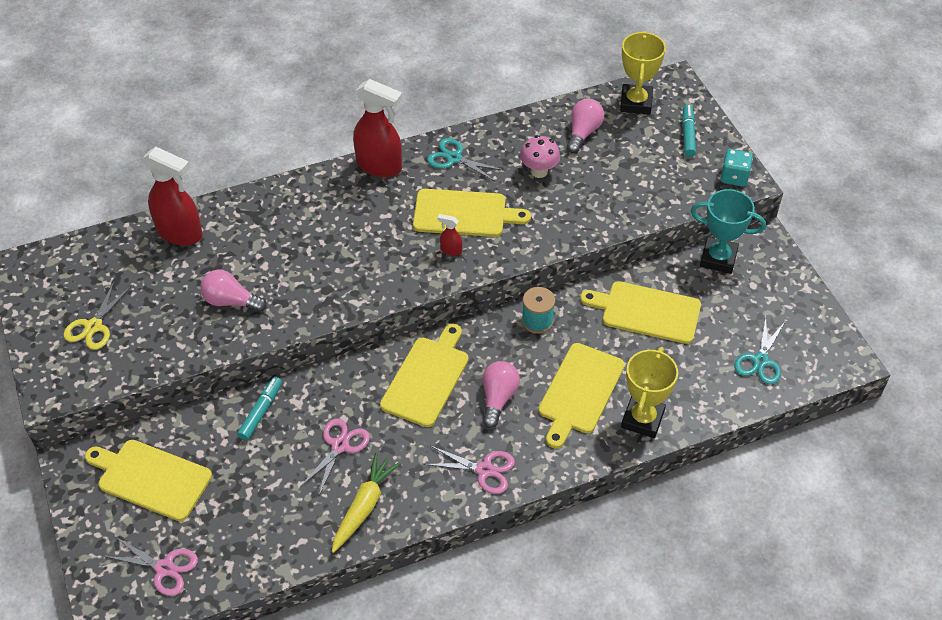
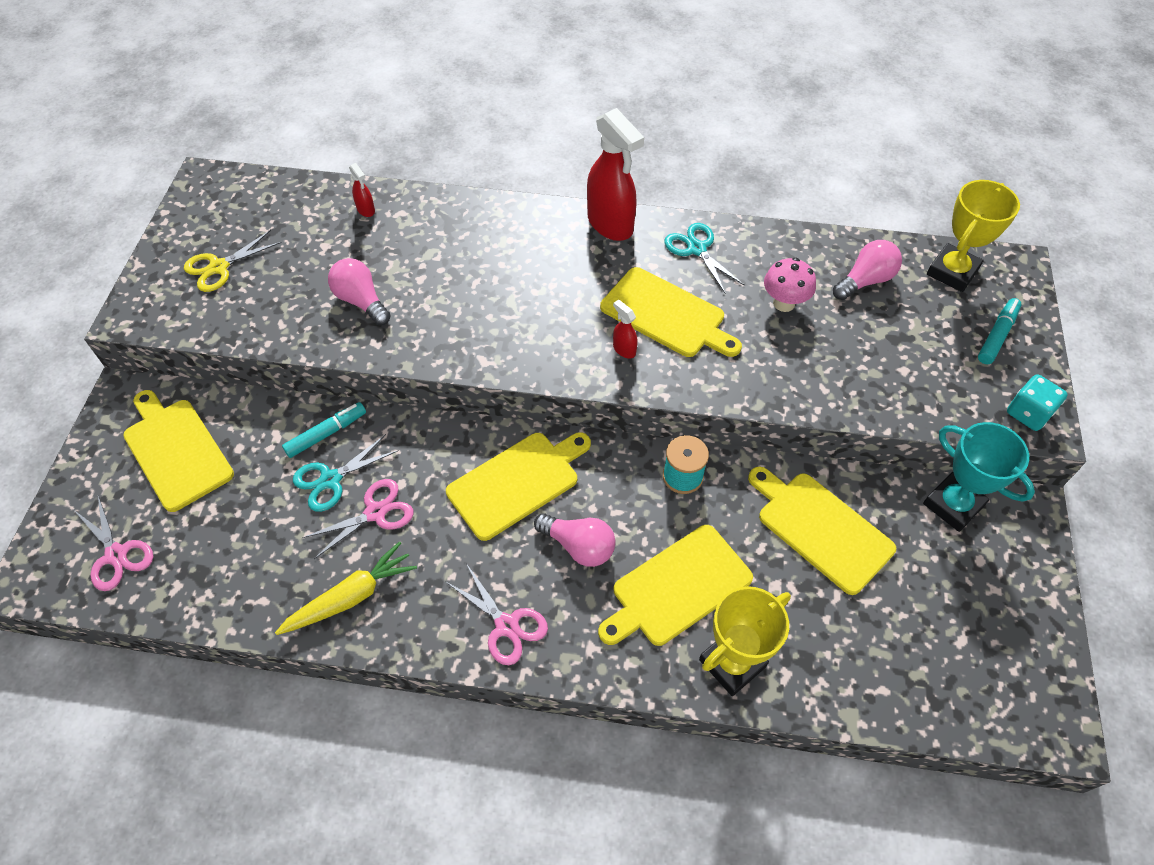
camera: 30 degrees right, 5 degrees up
red spray bottle [142,147,203,246] -> red spray bottle [349,163,375,217], size x0.44
pink light bulb [483,361,520,428] -> pink light bulb turned 75 degrees clockwise [534,513,616,567]
turquoise scissors [734,317,785,384] -> turquoise scissors moved to [293,434,399,512]

